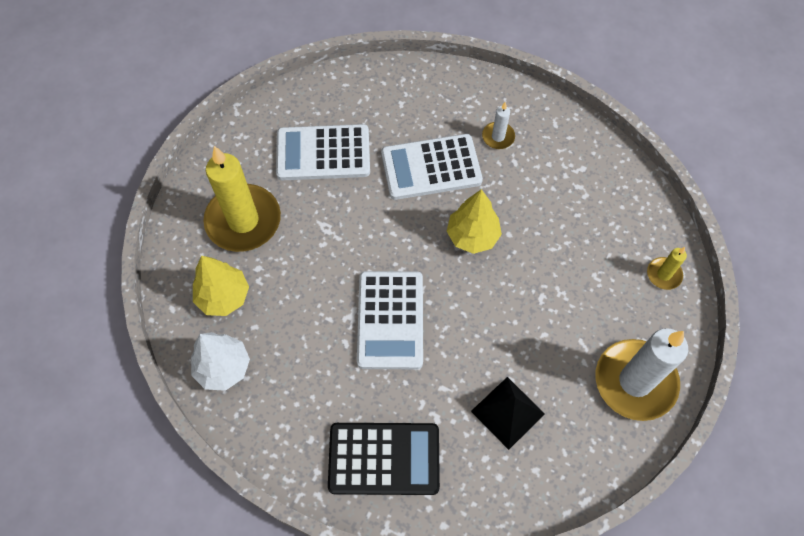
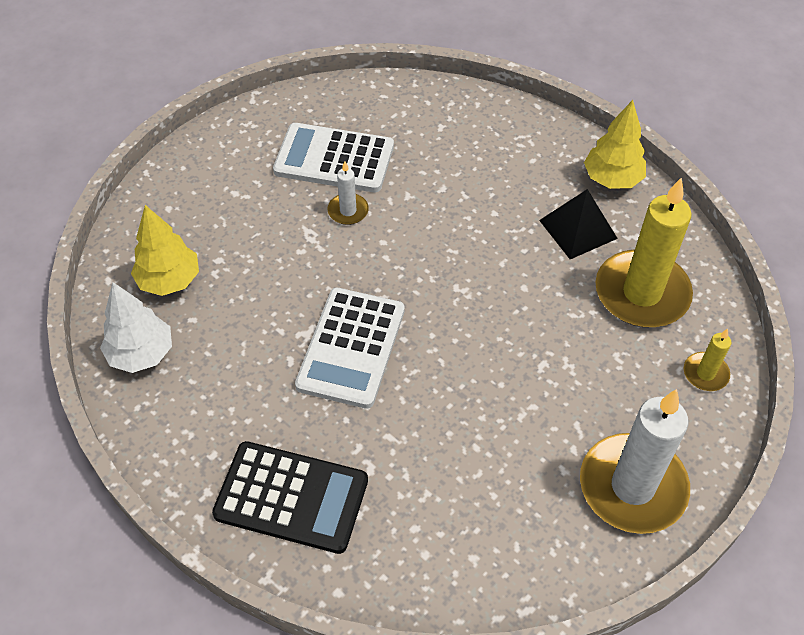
camera: 15 degrees right, 10 degrees down
yellow candle [203,146,281,252] -> yellow candle moved to [596,177,693,327]
white calculator [381,134,483,200] -> none
yellow tree [446,189,502,254] -> yellow tree moved to [584,100,646,189]
black pyramid [471,377,545,450] -> black pyramid moved to [539,189,618,259]
white candle [482,102,515,149] -> white candle moved to [328,161,369,225]

